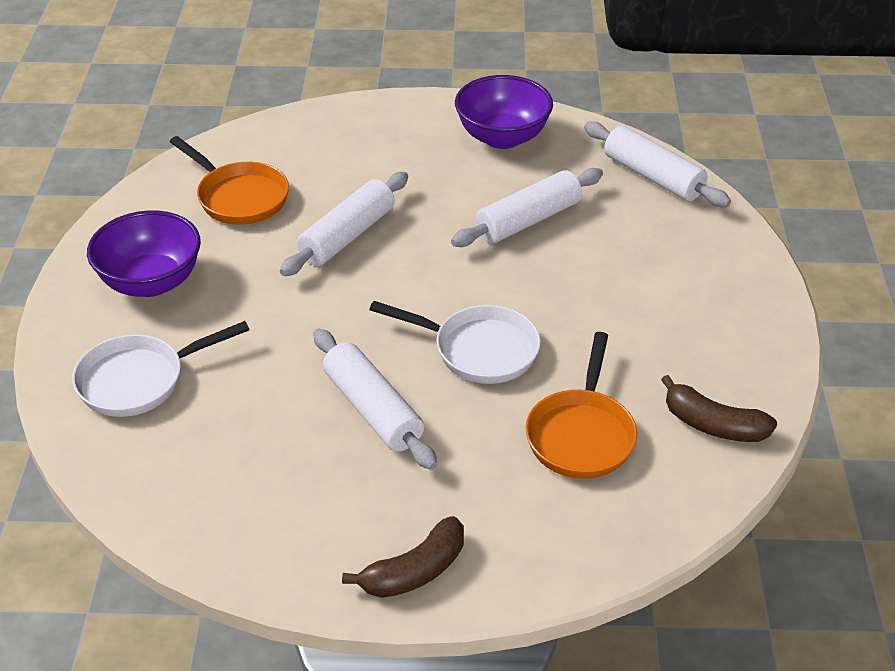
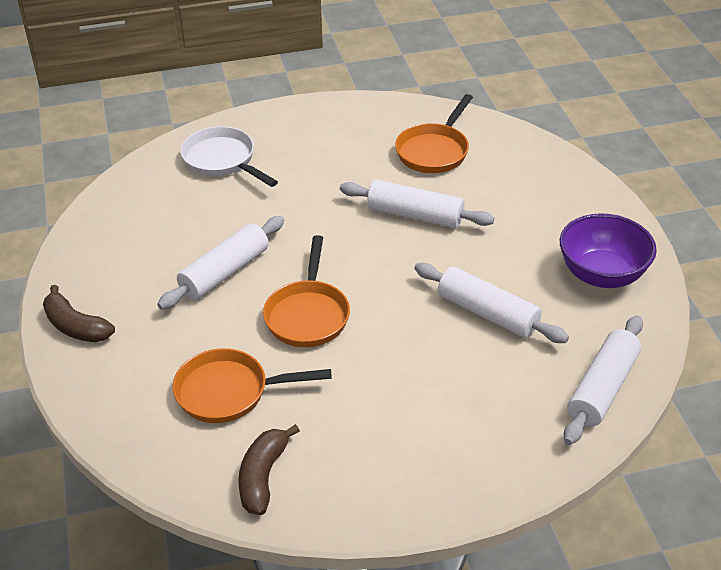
camera: 75 degrees right, 0 degrees up
purple bowl [87,210,201,297] -> none
white pan [369,301,541,384] -> orange pan [263,235,350,347]

